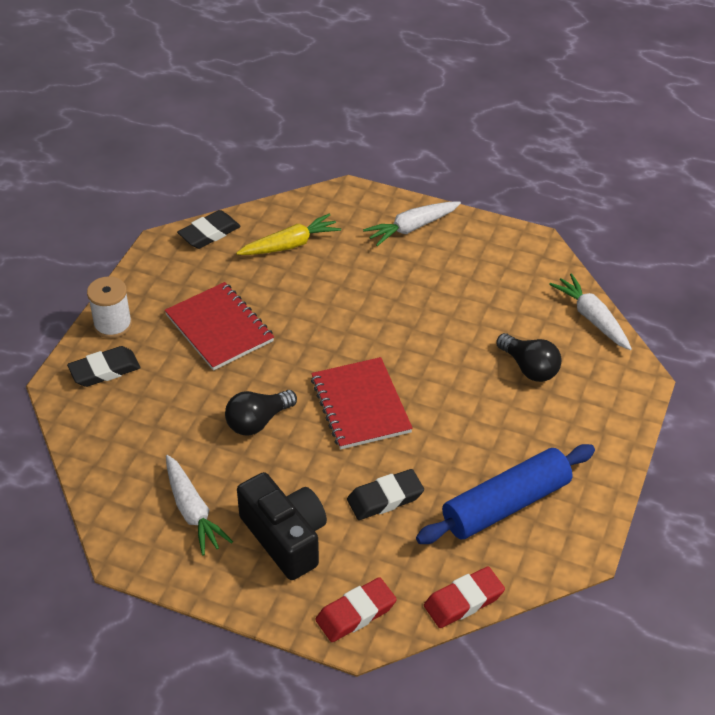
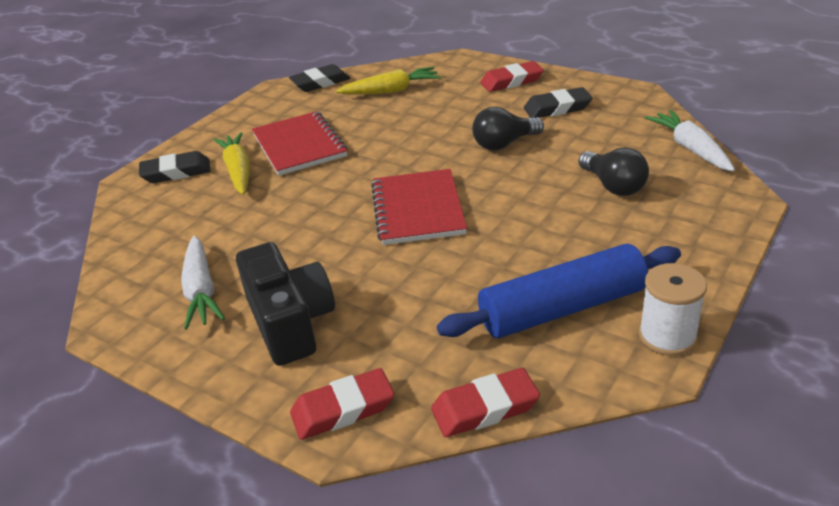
camera: 15 degrees right, 10 degrees down
white spool [87,276,132,338] -> white spool moved to [639,263,707,356]
black light bulb [225,390,297,435] -> black light bulb moved to [472,107,544,150]
black eraser [347,469,424,520] -> black eraser moved to [524,87,592,118]
white carrot [363,202,461,246] -> red eraser [480,61,544,92]
none -> yellow carrot [214,132,250,195]

